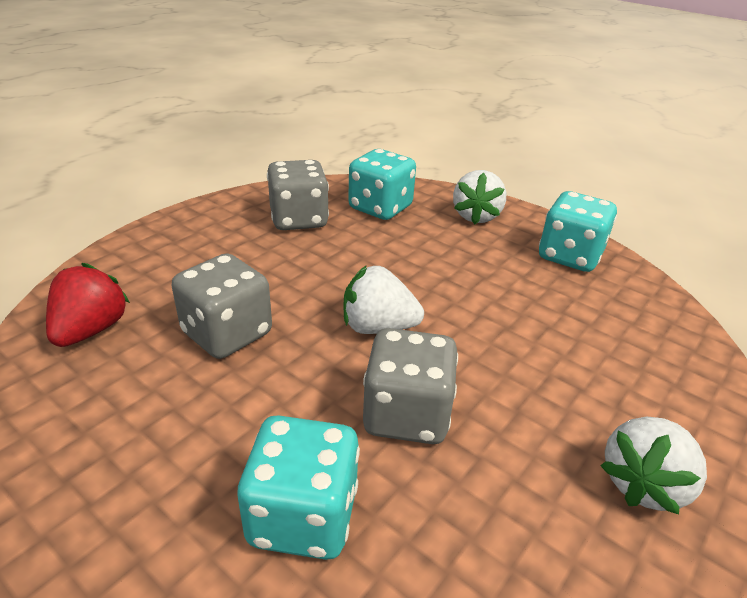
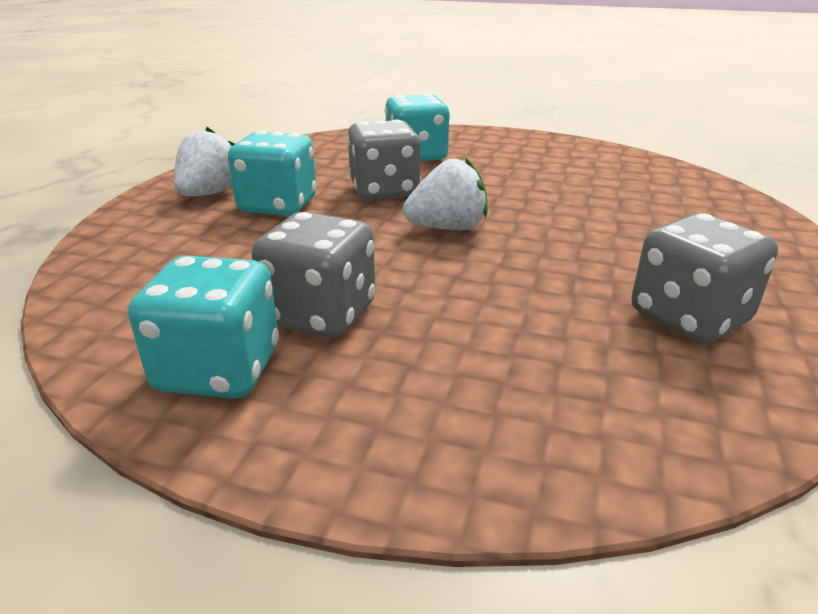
camera: 160 degrees right, 5 degrees down
red strawberry [46,263,130,347] -> none
grey dice [171,253,272,359] -> grey dice moved to [251,212,376,338]
turquoise dice [348,149,416,220] -> turquoise dice moved to [228,131,316,216]
white strawberry [453,170,506,225] -> none

